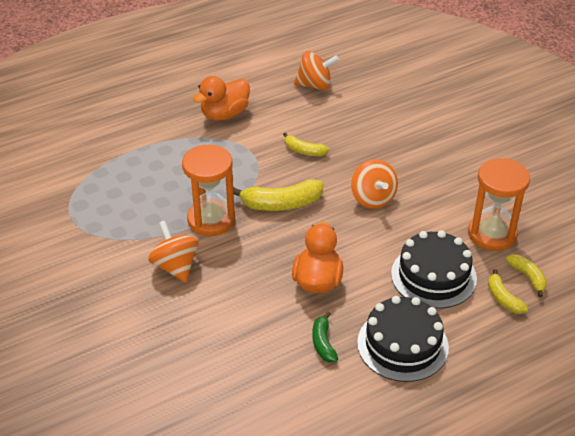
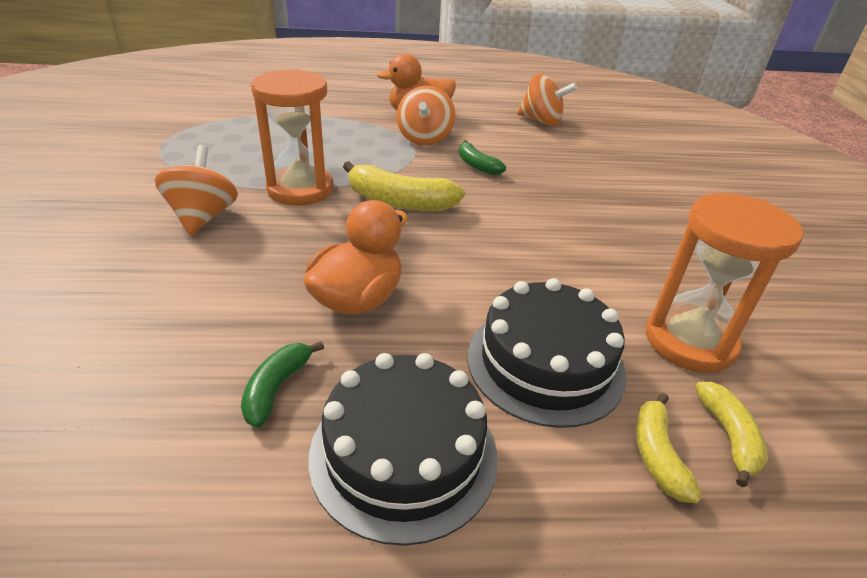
camera: 25 degrees right, 5 degrees down
yellow banana [283,132,329,156] -> green banana [458,140,506,175]
orange spinning top [351,159,398,209] -> orange spinning top moved to [397,86,455,145]

